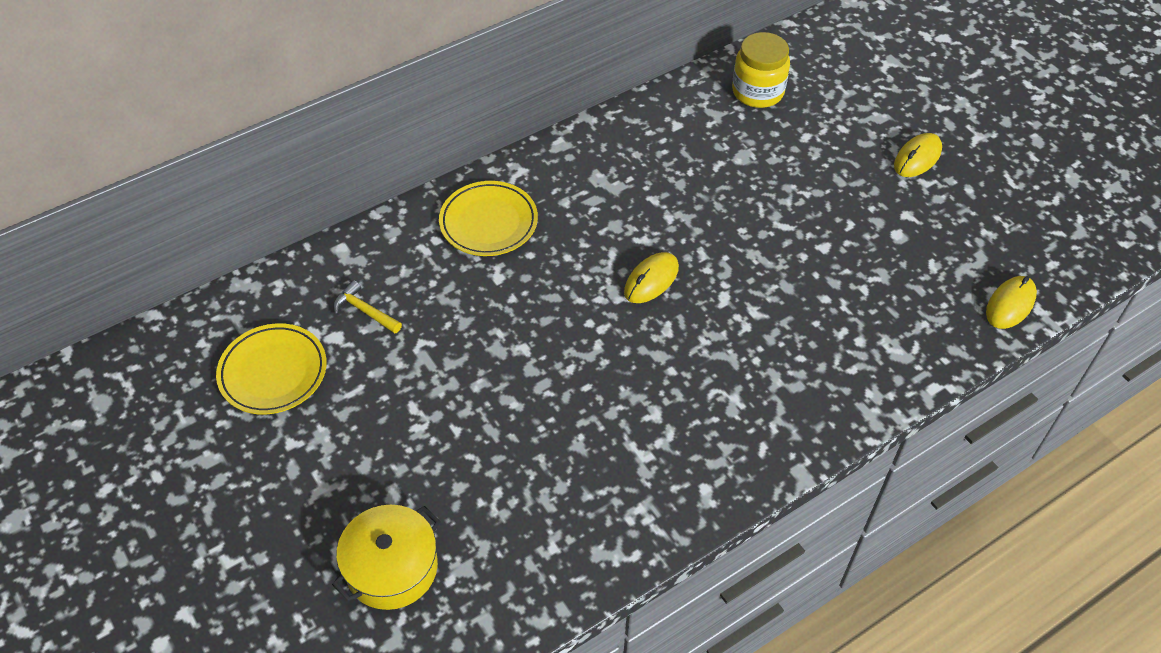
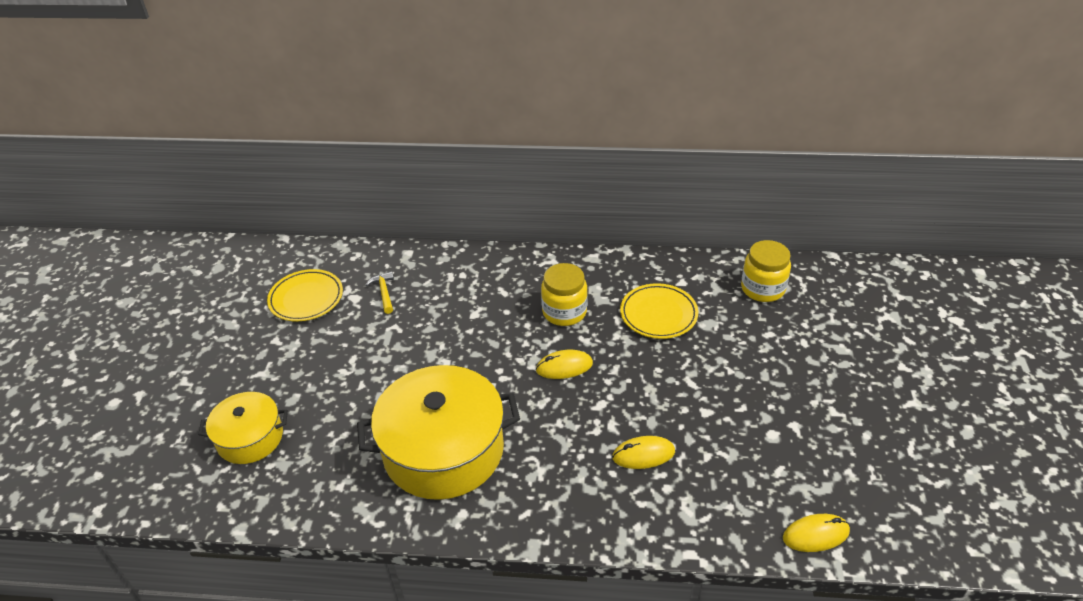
camera: 40 degrees right, 10 degrees down
yellow plate [439,181,538,256] -> yellow plate moved to [620,283,698,339]
yellow mouse [894,133,942,177] -> yellow mouse moved to [612,436,675,469]
none -> yellow pot [357,365,520,500]
none -> yellow jar [541,263,587,326]

